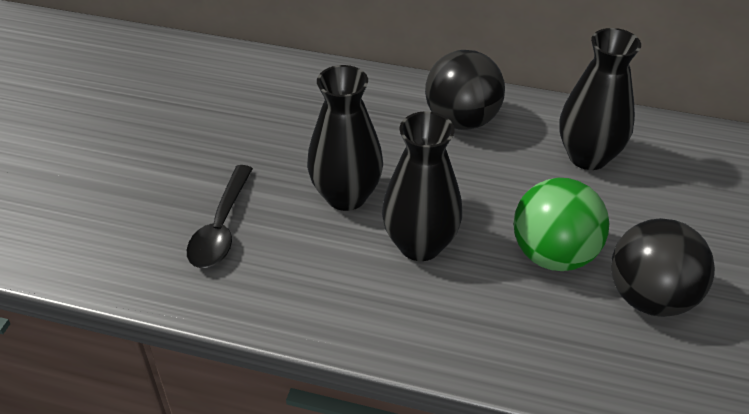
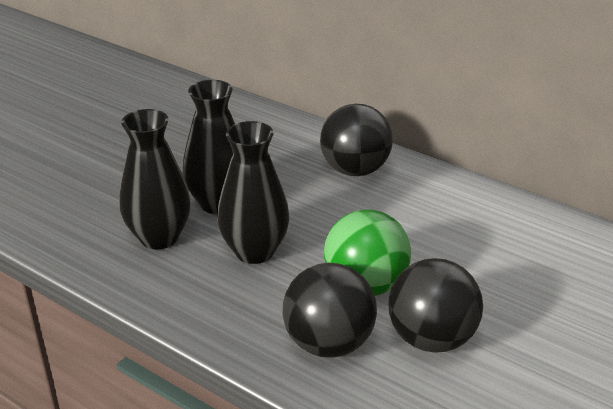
camera: 20 degrees right, 10 degrees down
black spoon [187,165,253,268] -> none
black vase [559,28,641,170] -> black vase moved to [119,109,191,249]
none -> black ball [283,263,377,358]

